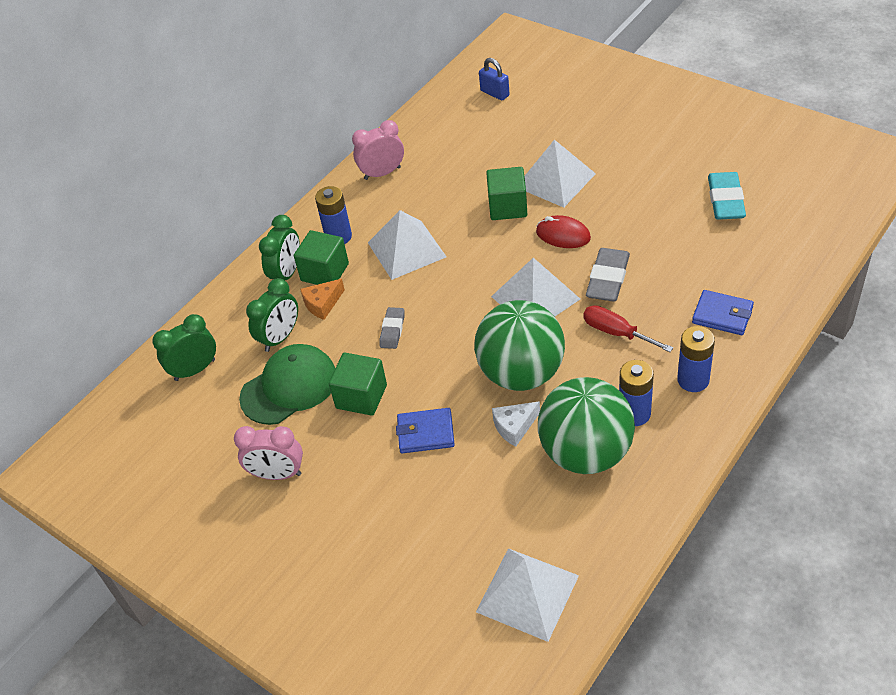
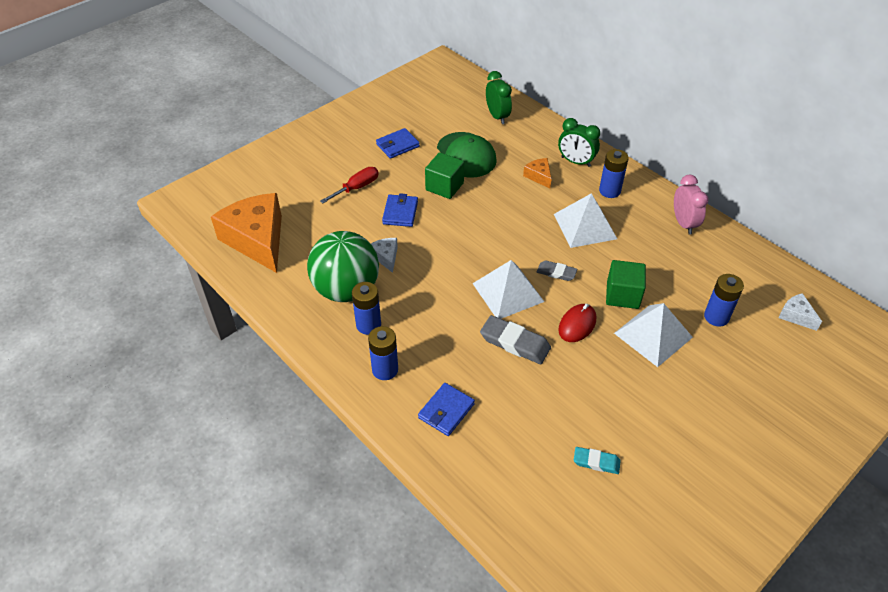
camera: 95 degrees right, 0 degrees up
pink clock [234,426,303,480] -> blue wallet [376,128,420,159]
green clock [246,278,298,352] -> none
green cube [294,230,349,285] -> none
grey eraser [379,307,405,349] -> grey eraser moved to [537,260,577,281]
green ball [474,300,565,391] -> none
white pyramid [476,548,579,642] -> orange cheese [211,193,282,273]
blue padlock [479,58,510,100] -> white cheese [779,293,822,331]
red screwdriver [583,305,673,352] -> red screwdriver moved to [320,167,379,203]
turquoise eraser [708,172,746,219] -> turquoise eraser [574,447,621,474], size x0.60
none -> blue battery [704,274,744,326]

